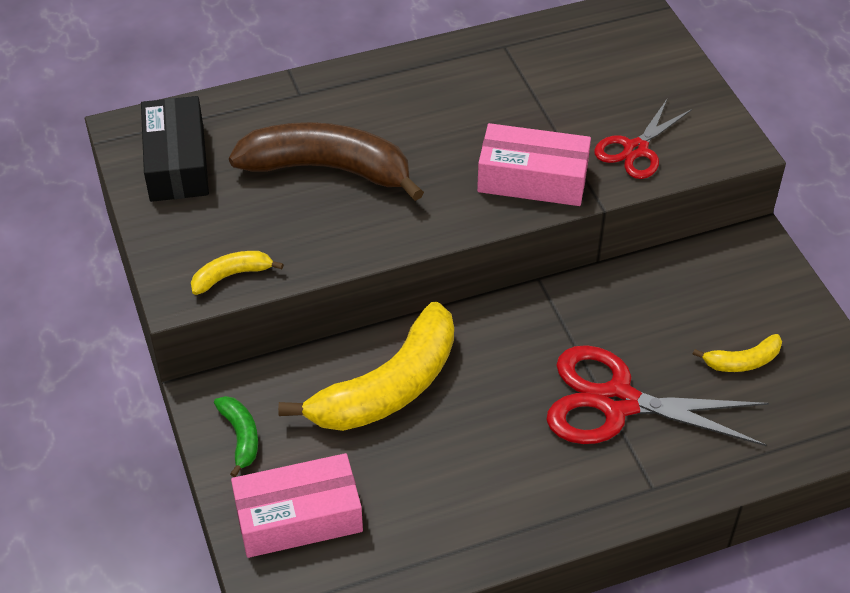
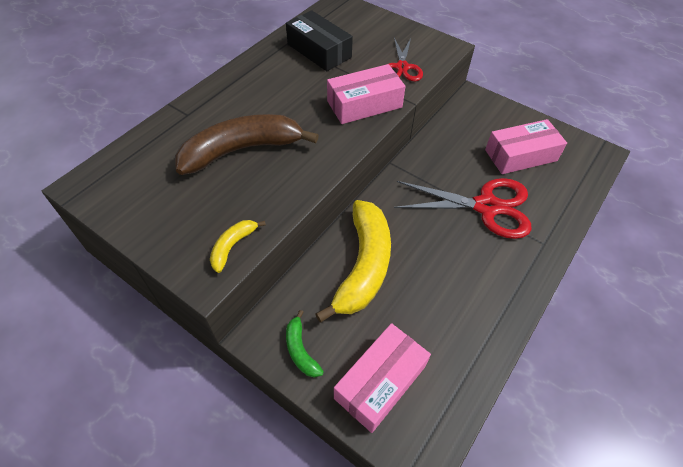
camera: 35 degrees left, 5 degrees up
black box [141,96,209,202] -> black box moved to [286,10,353,71]
green banana [214,396,258,477] -> green banana turned 150 degrees counterclockwise [286,310,324,378]
red scissors [546,345,769,446] -> red scissors turned 150 degrees counterclockwise [394,178,532,239]
yellow banana [693,334,782,372] -> pink box [485,119,567,174]

